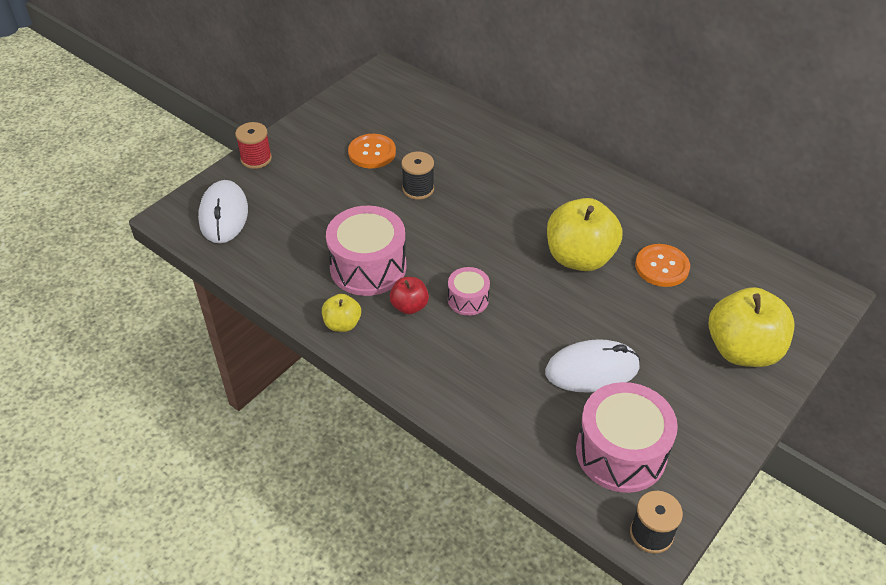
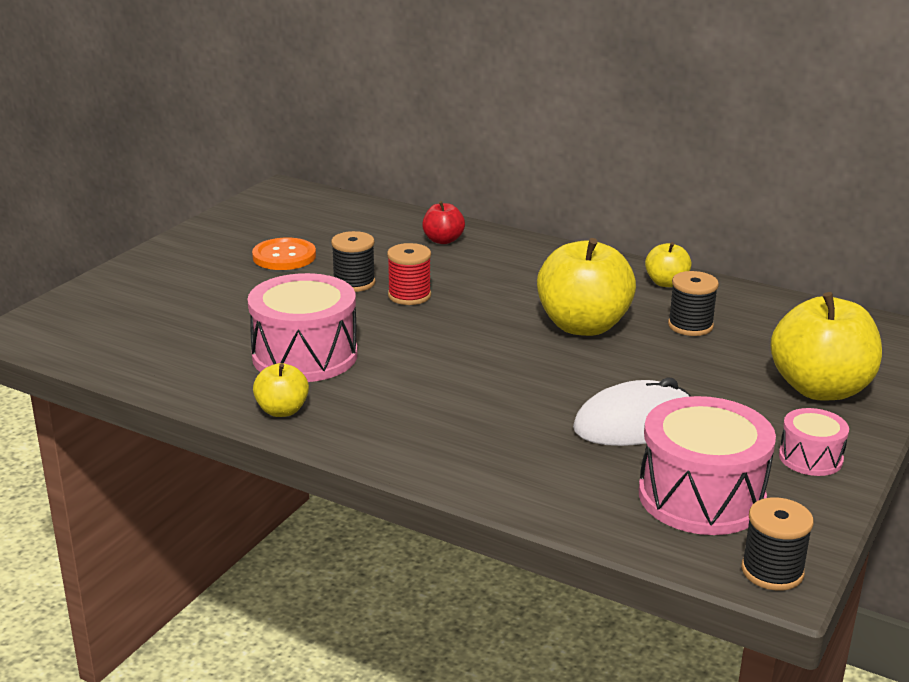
camera: 10 degrees left, 20 degrees down
white mouse [198,180,248,243] -> none
red spool [235,122,272,169] -> red spool moved to [387,243,431,305]
red apple [390,277,429,314] -> red apple moved to [422,201,465,244]
pink drum [448,267,490,316] -> pink drum moved to [779,408,849,476]
orange button [635,244,690,287] -> black spool [668,271,719,336]
none -> yellow apple [645,242,692,287]

